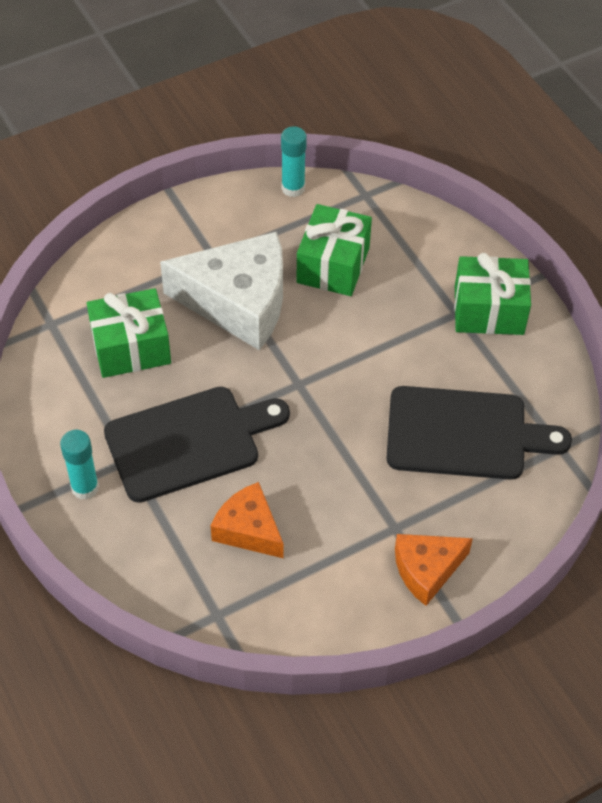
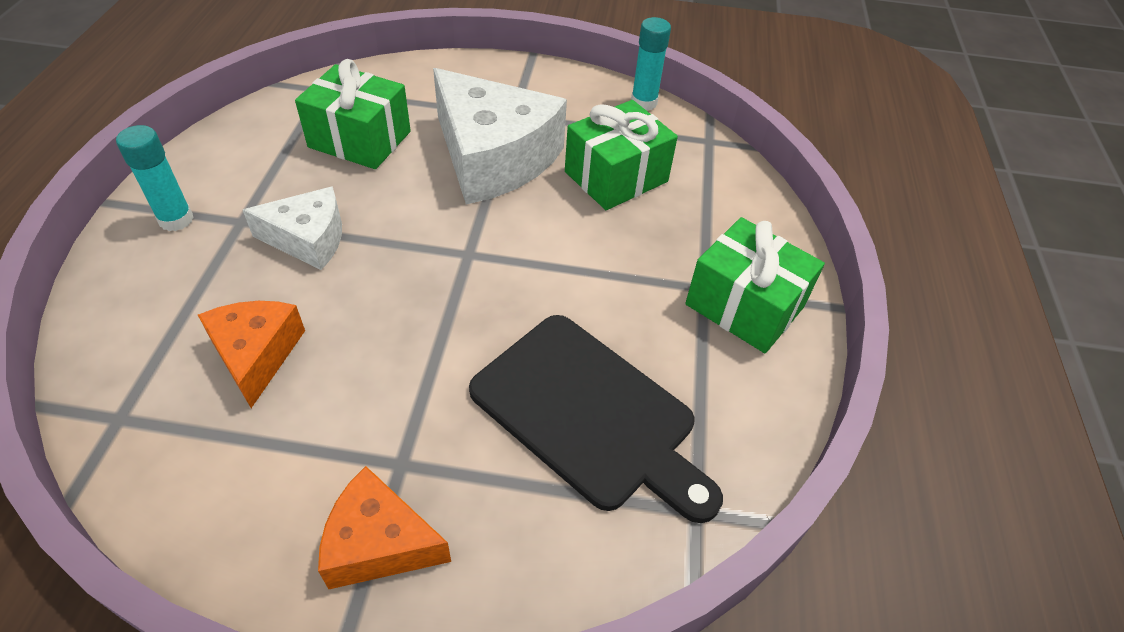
camera: 35 degrees right, 5 degrees down
black cutting board [104,387,290,503] -> white cheese [243,186,342,270]

